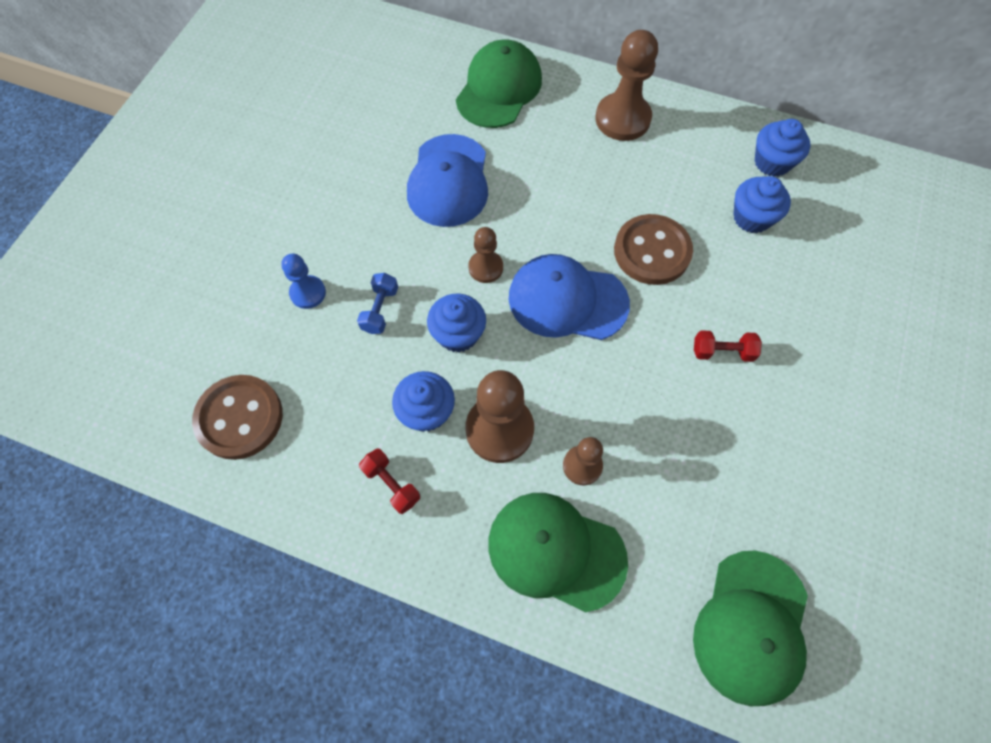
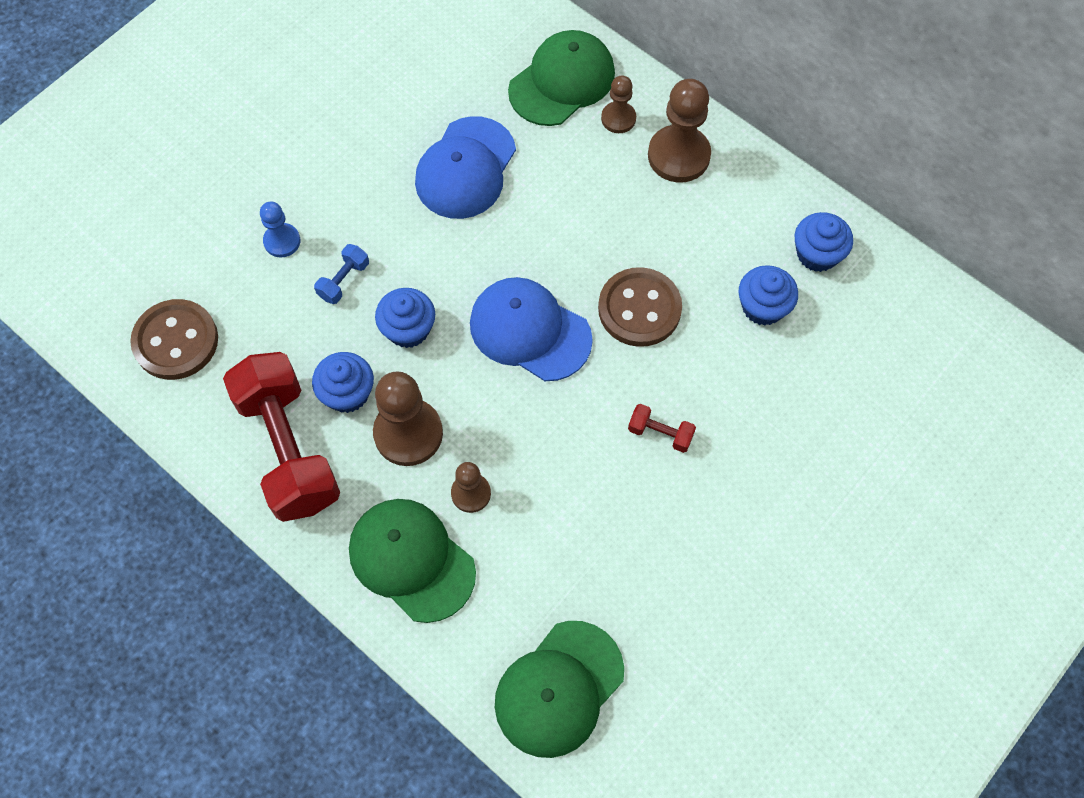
camera: 20 degrees right, 0 degrees up
red dumbbell [359,449,420,514] -> red dumbbell [223,352,340,522], size x2.48
brown pawn [468,227,503,283] -> brown pawn moved to [601,76,636,133]

